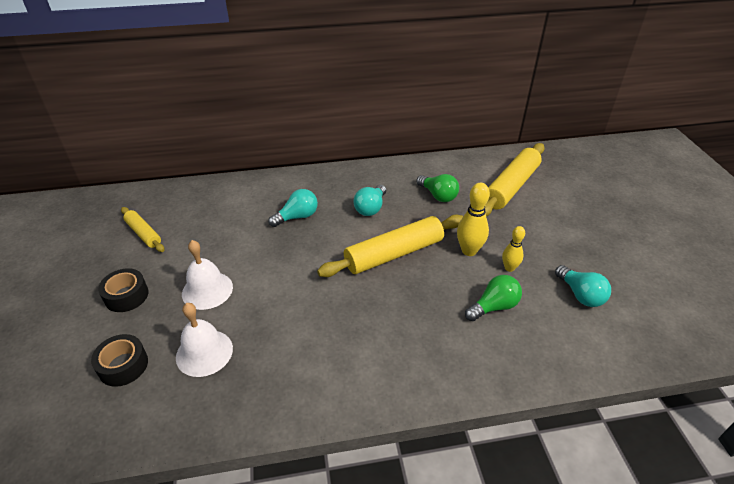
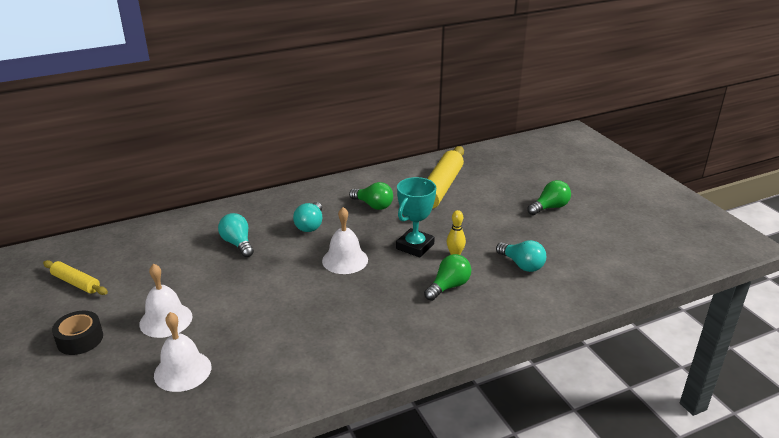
camera: 15 degrees left, 10 degrees down
black tape [91,334,148,387] -> none
turquoise light bulb [268,189,318,227] -> turquoise light bulb turned 75 degrees counterclockwise [218,213,254,257]
yellow rolling pin [317,215,463,277] -> white bell [322,207,368,274]
yellow bowling pin [457,183,490,256] -> turquoise trophy [396,177,436,258]
none -> green light bulb [527,180,571,215]

